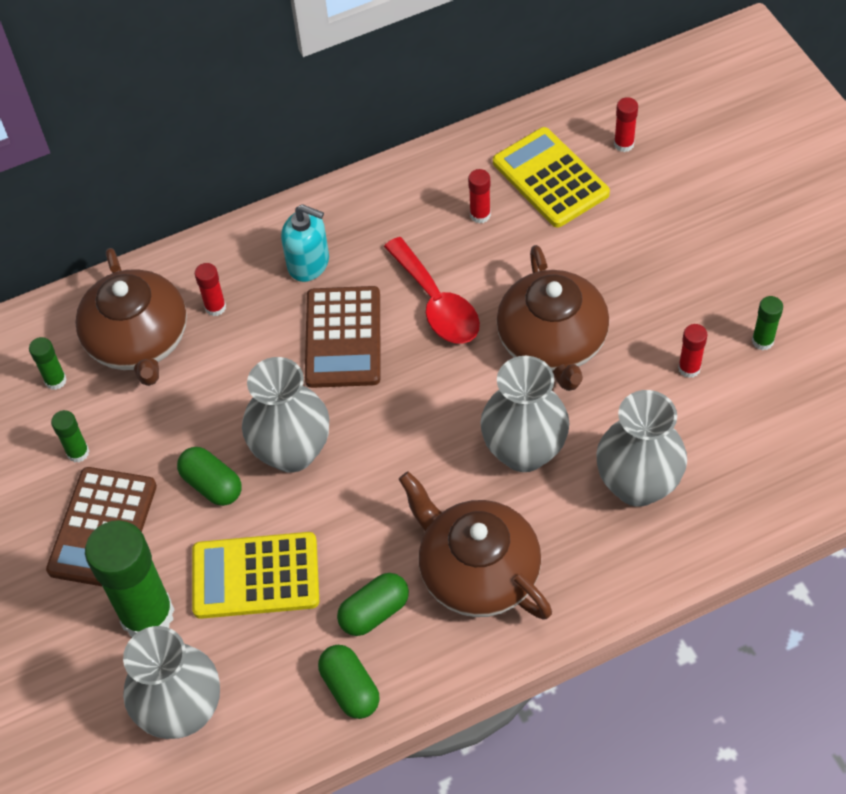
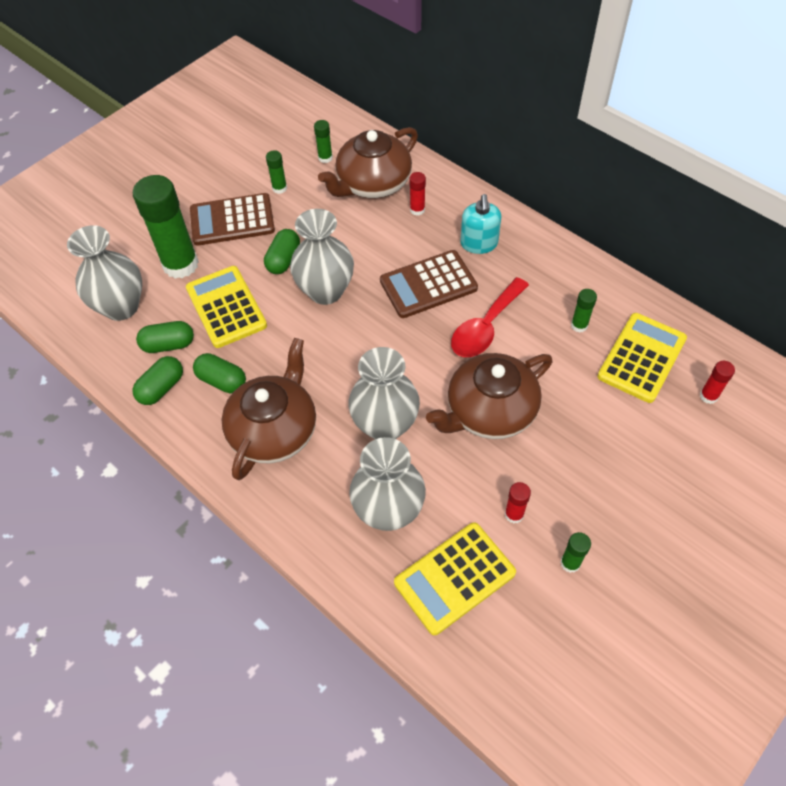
camera: 65 degrees right, 0 degrees up
red glue stick [468,169,491,224] -> green glue stick [571,289,597,333]
none -> green capsule [136,321,194,353]
none -> yellow calculator [394,522,516,635]

